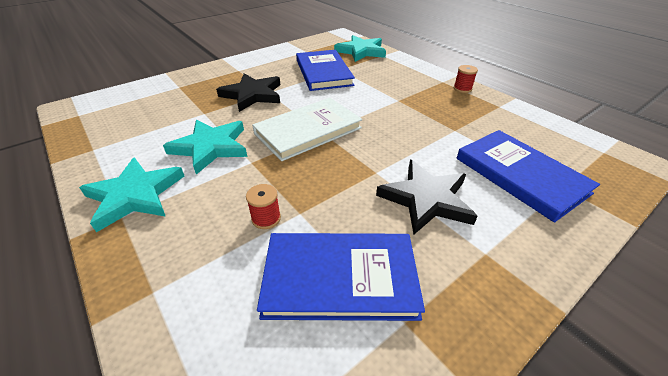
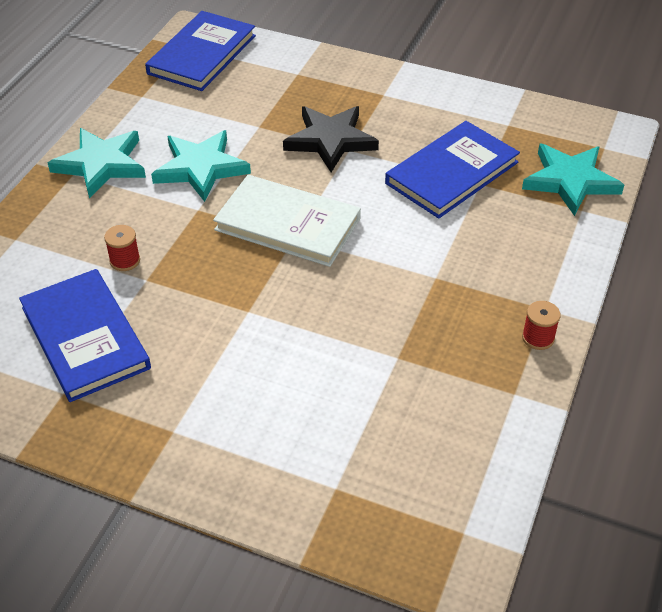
camera: 60 degrees right, 5 degrees up
black star [376,160,478,234] -> none
blue book [457,130,600,222] -> blue book moved to [145,11,256,91]

